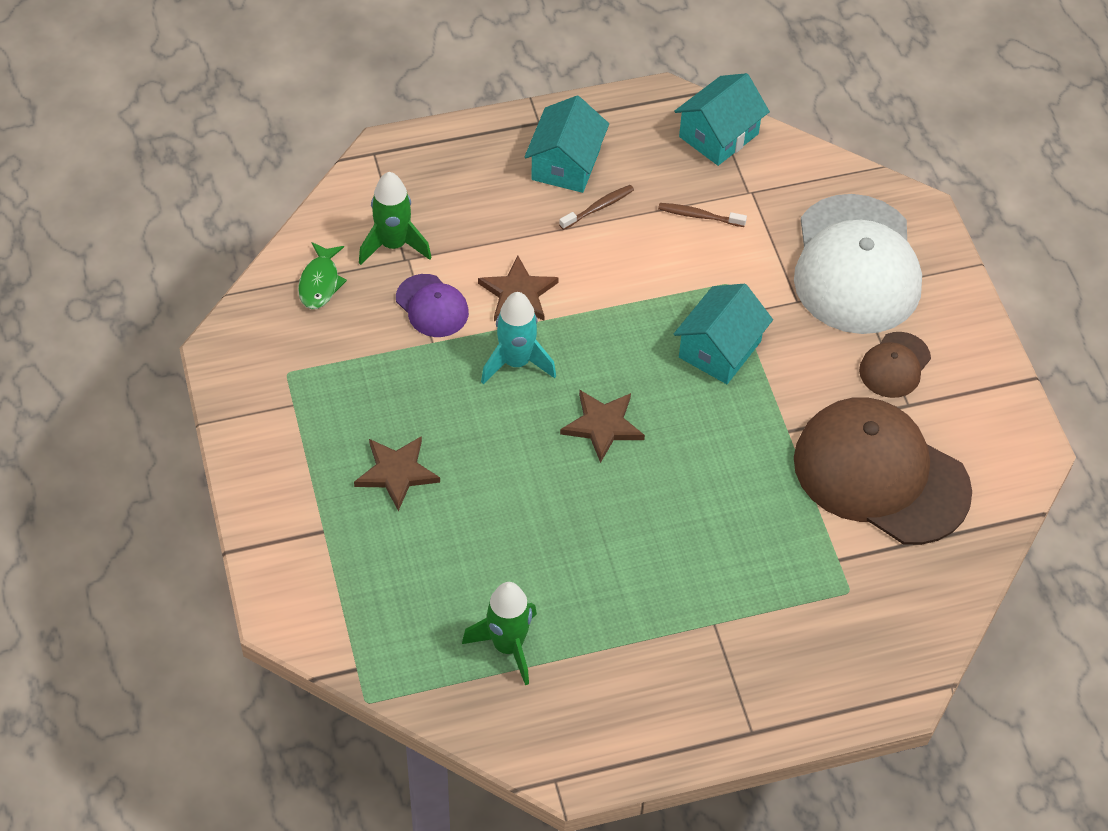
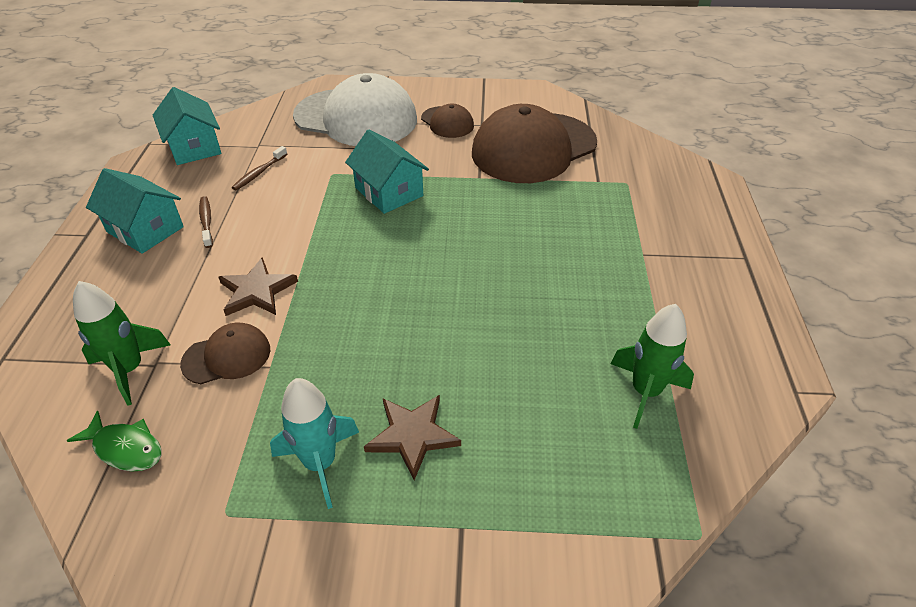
camera: 70 degrees left, 10 degrees down
purple cap [396,274,469,337] -> brown cap [180,323,270,384]
turquoise rocket [481,292,556,384] -> turquoise rocket moved to [270,378,359,509]
brown star [560,390,645,463] -> none

